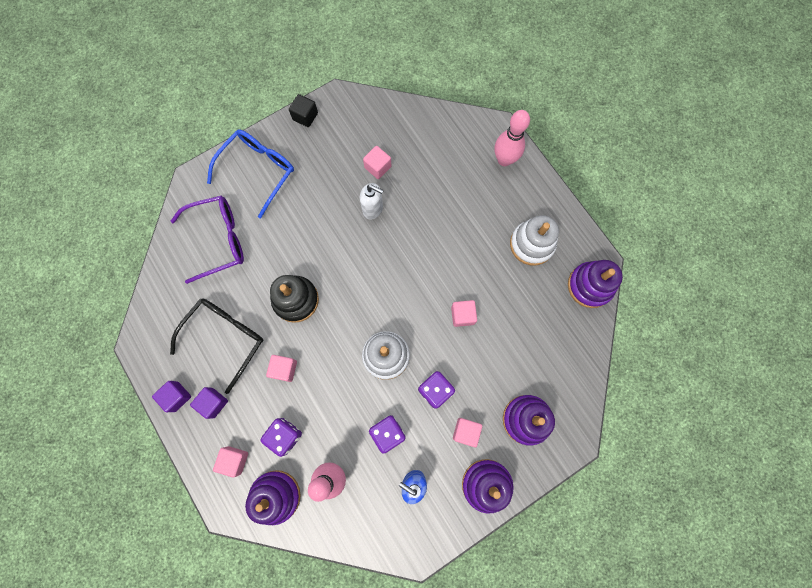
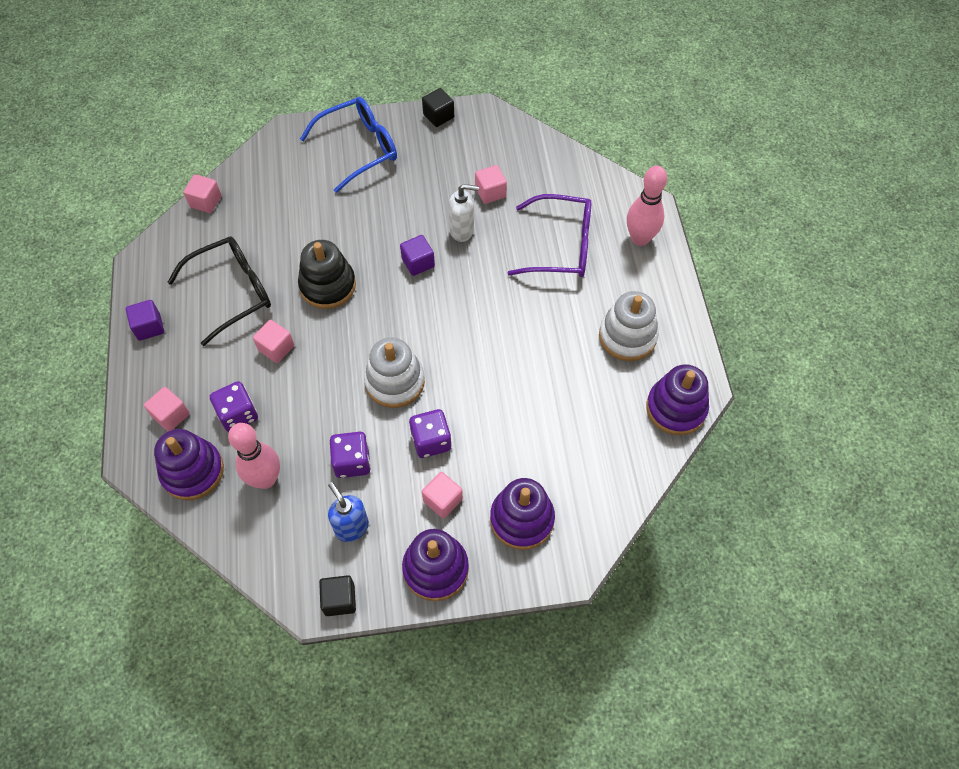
camera: 25 degrees right, 15 degrees down
purple glasses [171,195,244,284] -> purple glasses moved to [508,194,591,277]
purple cube [190,387,228,419] -> purple cube moved to [400,235,435,276]
white soap dispenser [360,183,384,219] -> white soap dispenser turned 45 degrees counterclockwise [449,184,479,242]
pink cube [451,300,477,327] -> pink cube moved to [183,174,222,213]
none -> black cube [319,575,356,616]

